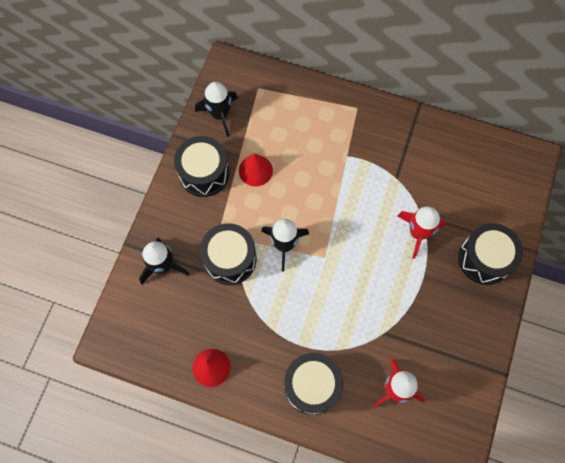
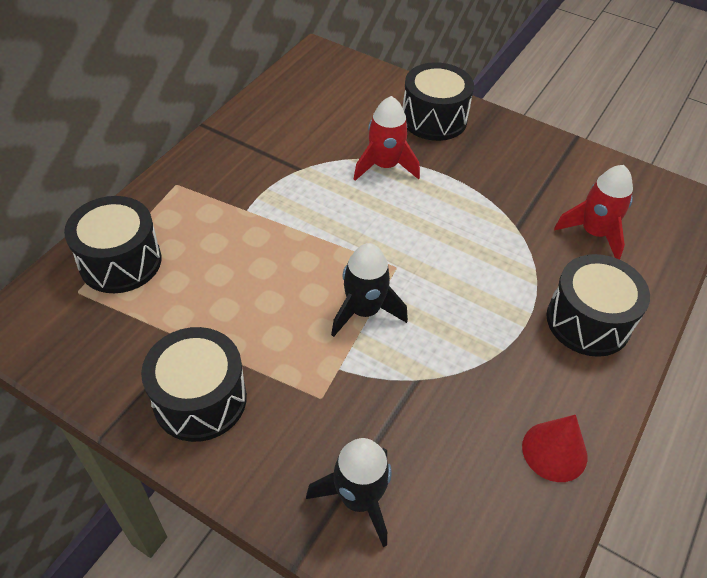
camera: 80 degrees left, 20 degrees down
black rocket [195,82,238,137] -> none
black drum [200,223,256,285] -> black drum moved to [64,196,161,293]
red cone [239,153,273,187] -> none

